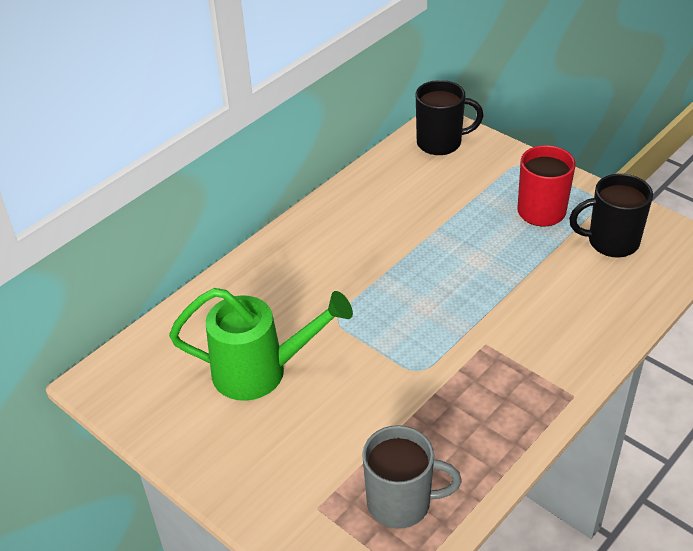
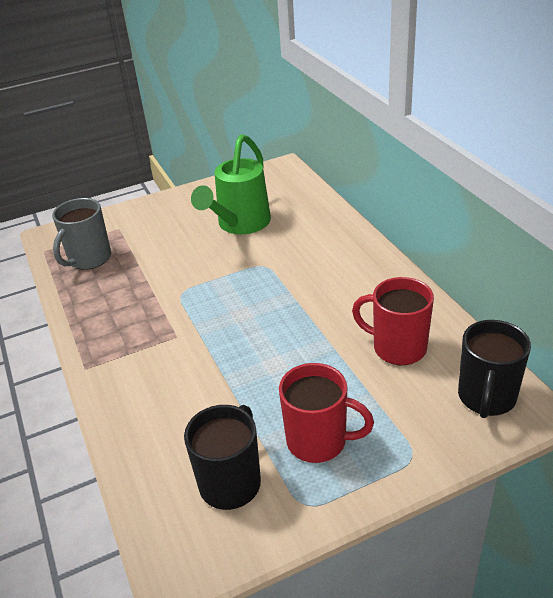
camera: 115 degrees right, 5 degrees down
none -> red mug [352,277,434,365]

